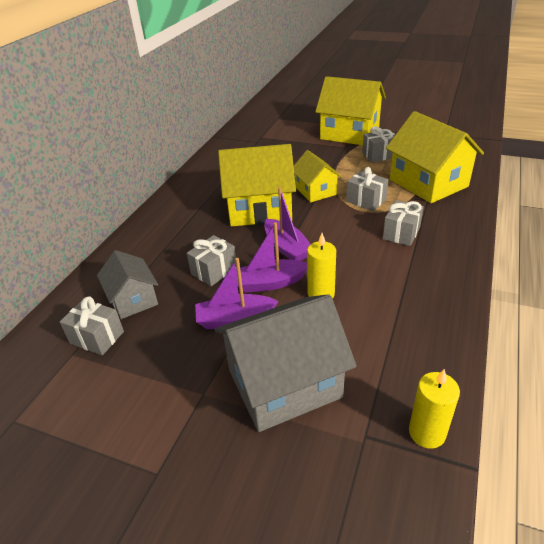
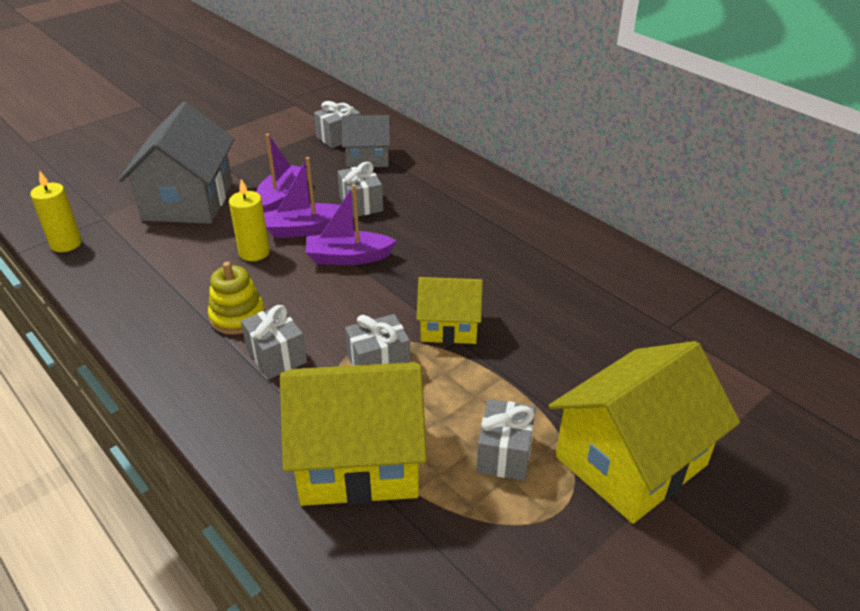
camera: 115 degrees right, 0 degrees up
yellow house [218,144,296,226] -> none
purple boat [235,222,307,293] -> purple boat turned 120 degrees counterclockwise [264,157,340,238]
none -> yellow stacking toy [208,262,265,335]

